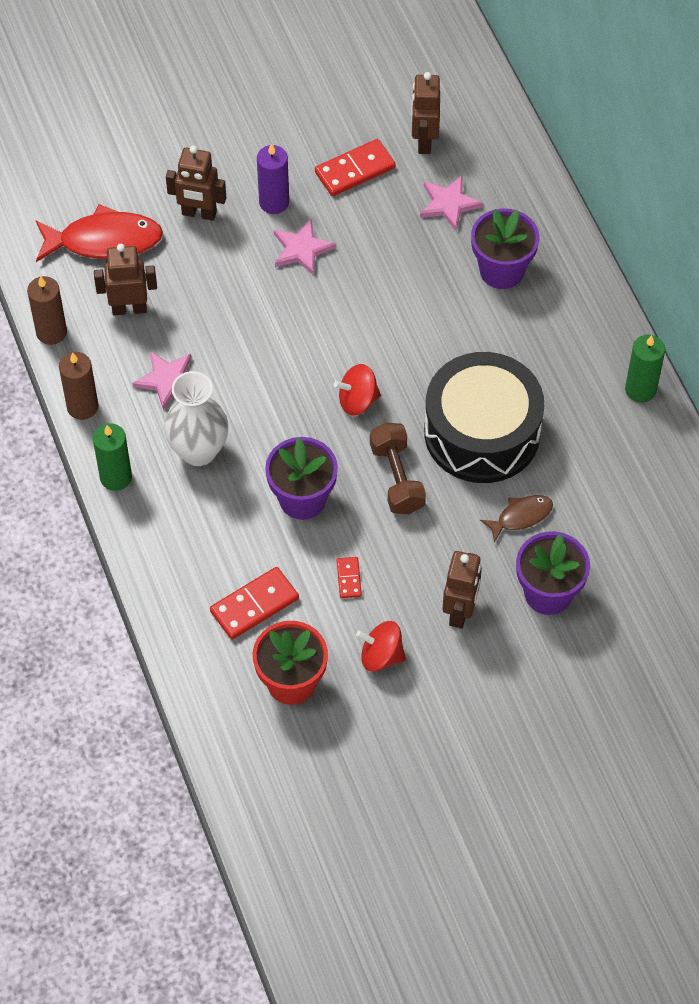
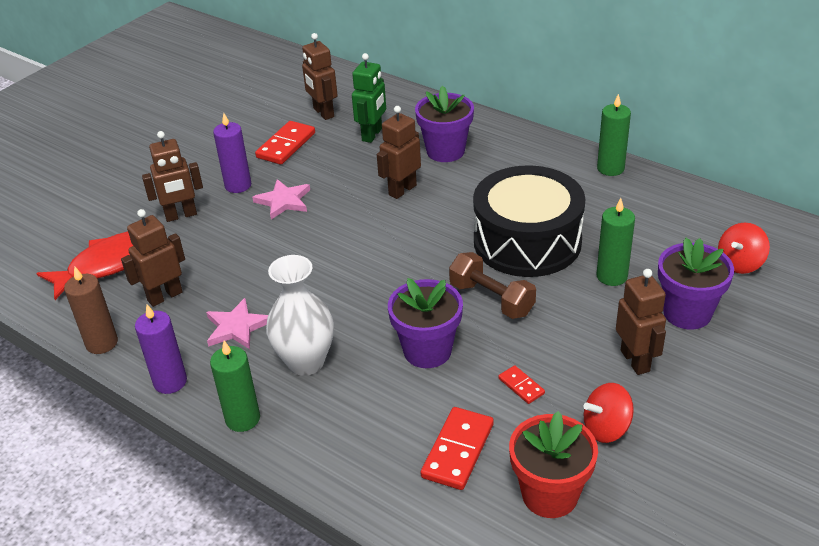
camera: 30 degrees left, 20 degrees down
brown candle [59,352,98,420] -> purple candle [135,304,187,394]
red spinning top [334,364,381,416] -> red spinning top moved to [718,222,770,274]
pink star [420,175,483,231] -> green robot [352,53,386,143]
brown fish [480,495,553,543] -> green candle [596,198,635,286]
none -> brown robot [377,106,421,199]

